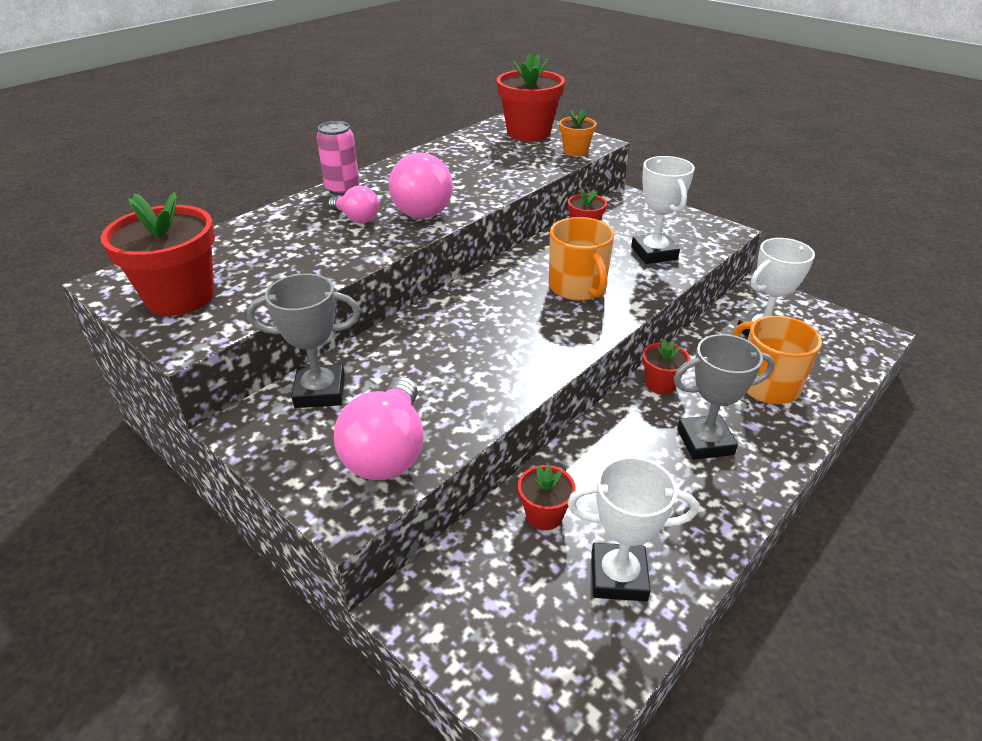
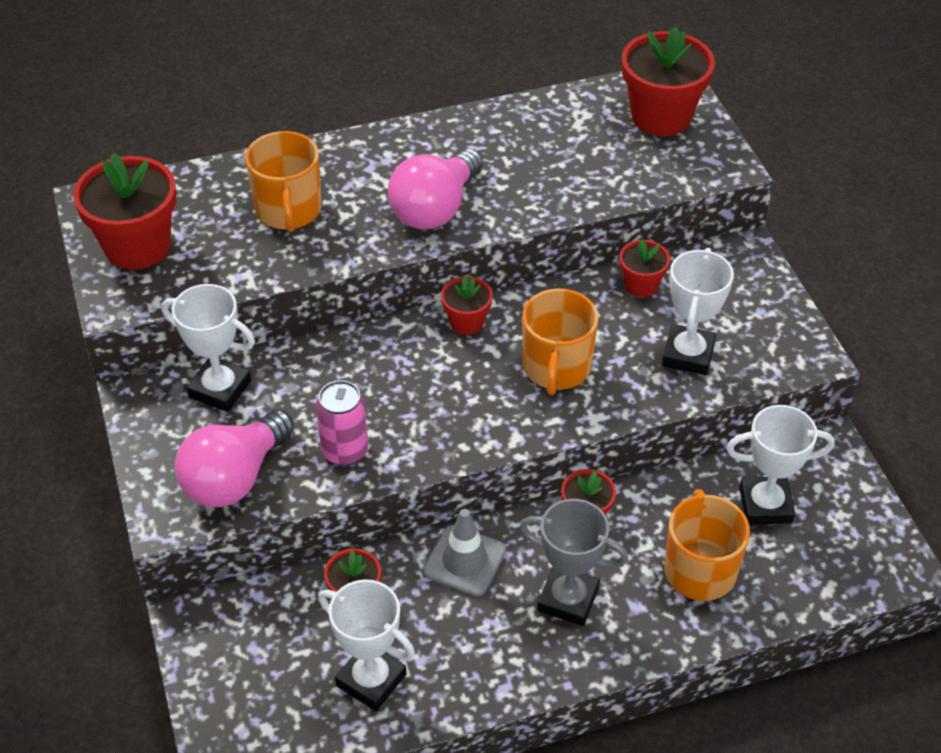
camera: 30 degrees right, 10 degrees up
grey trophy [247,273,361,408] -> white trophy [161,284,255,412]
pink can [317,121,360,195] -> pink can moved to [316,380,368,466]
pink light bulb [328,186,379,223] -> none
orange flower pot [559,109,597,156] -> none
none -> orange mug [245,131,321,232]
none -> grey traffic cone [423,509,506,597]
none -> red flower pot [441,275,493,335]

